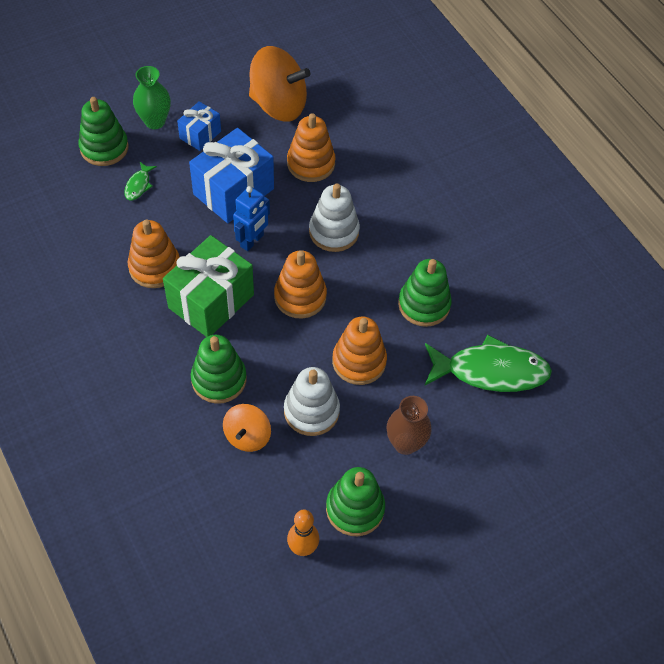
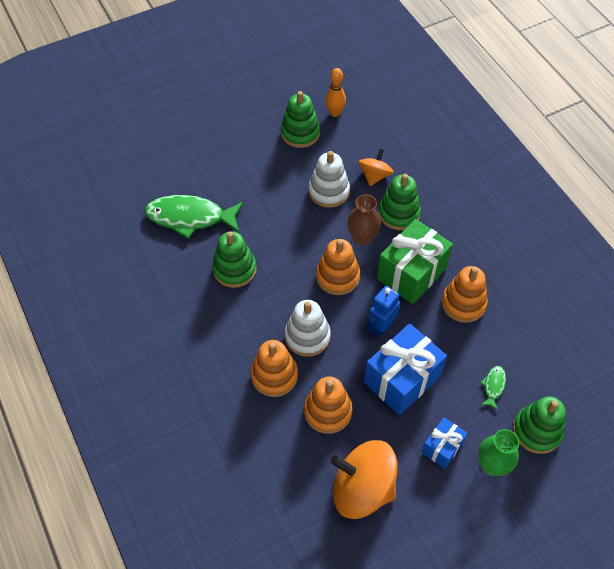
camera: 175 degrees left, 0 degrees up
orange stacking toy [332,316,387,385] -> orange stacking toy moved to [251,340,298,397]
brown vase [387,396,432,455] -> brown vase moved to [347,194,381,246]

